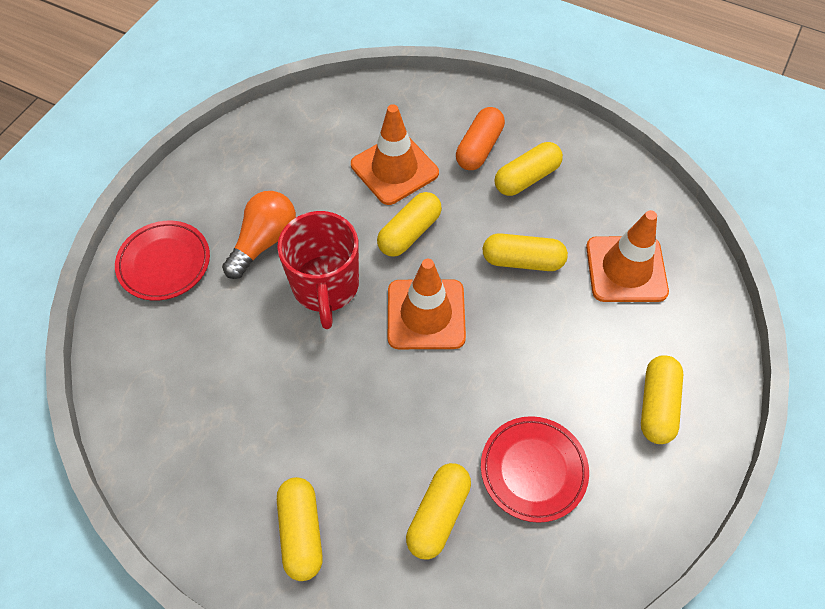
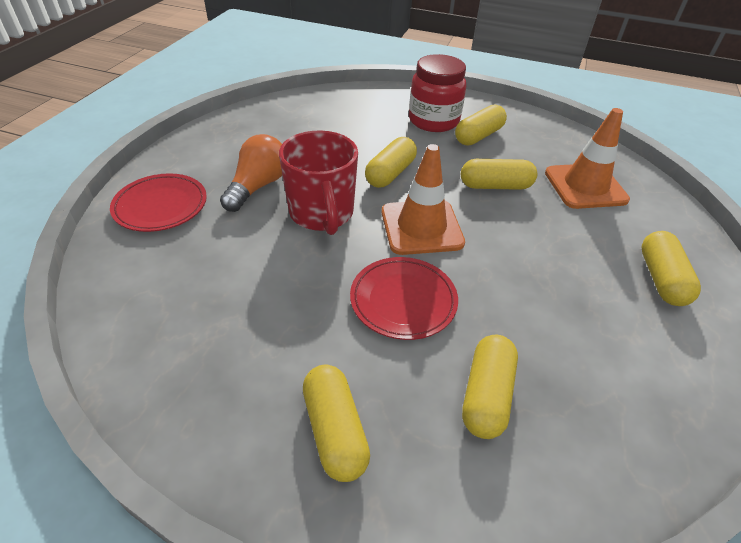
camera: 10 degrees left, 15 degrees down
orange traffic cone [351,104,439,205] -> none
orange capsule [456,107,505,170] -> red jar [409,54,466,132]
red plate [481,416,589,523] -> red plate moved to [350,257,458,340]

